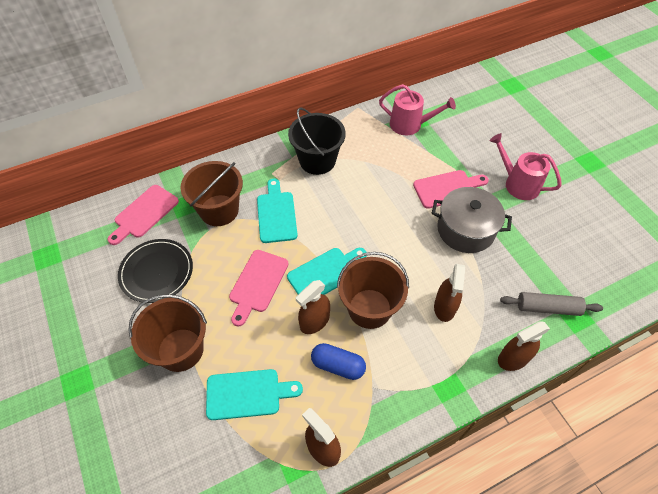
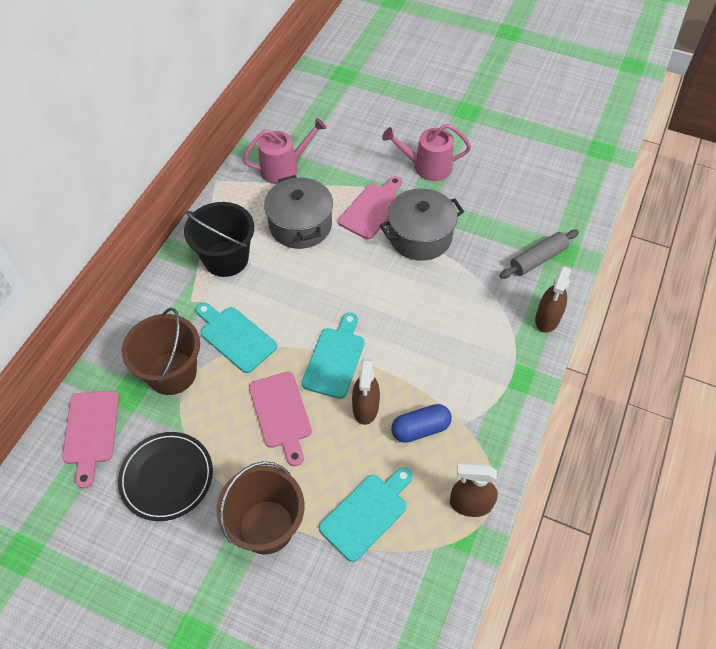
camera: 40 degrees left, 0 degrees up
brown bucket [337,252,409,329] -> none
brown spray bottle [434,264,465,322] -> none
none -> grey pot [264,175,333,249]

